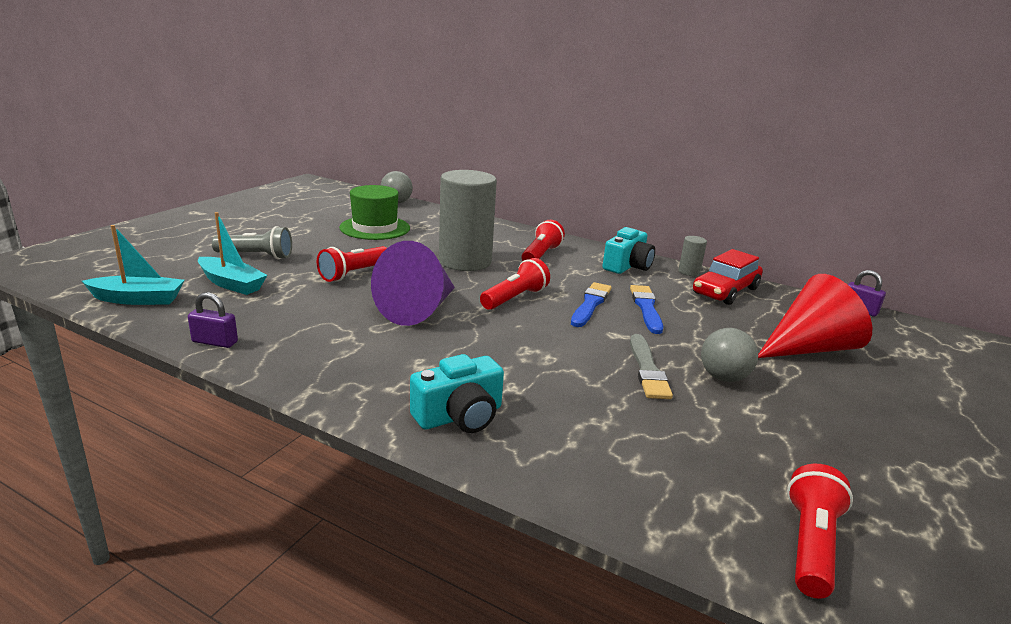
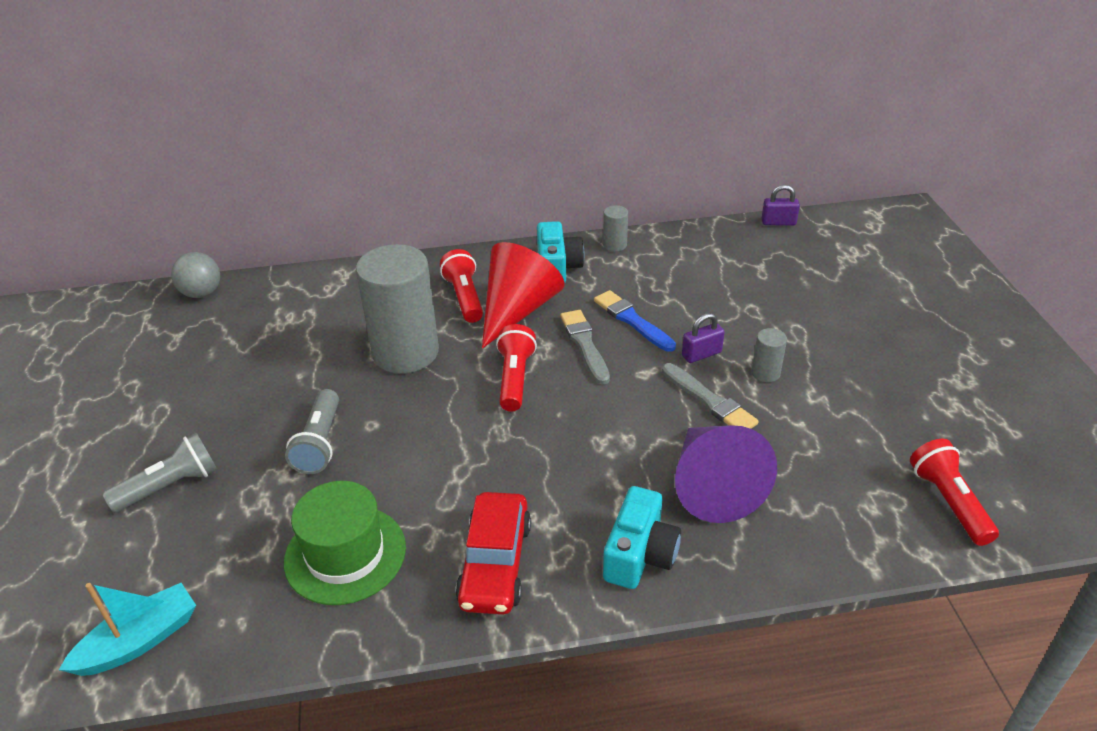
camera: 35 degrees left, 15 degrees up
purple padlock [188,292,238,348] -> purple padlock moved to [682,313,725,363]
turquoise boat [198,212,267,295] -> none
red flashlight [317,246,387,282] -> grey flashlight [285,389,339,474]
green hat [339,185,410,240] -> green hat moved to [284,481,406,605]
purple cone [371,241,455,326] -> purple cone moved to [675,425,777,523]
blue brush [571,282,612,327] -> grey brush [560,310,610,385]
red car [693,249,763,305] -> red car moved to [455,492,531,615]
grey ball [701,328,758,382] -> grey cylinder [751,328,787,382]
red cone [758,274,872,358] -> red cone moved to [482,242,564,349]

